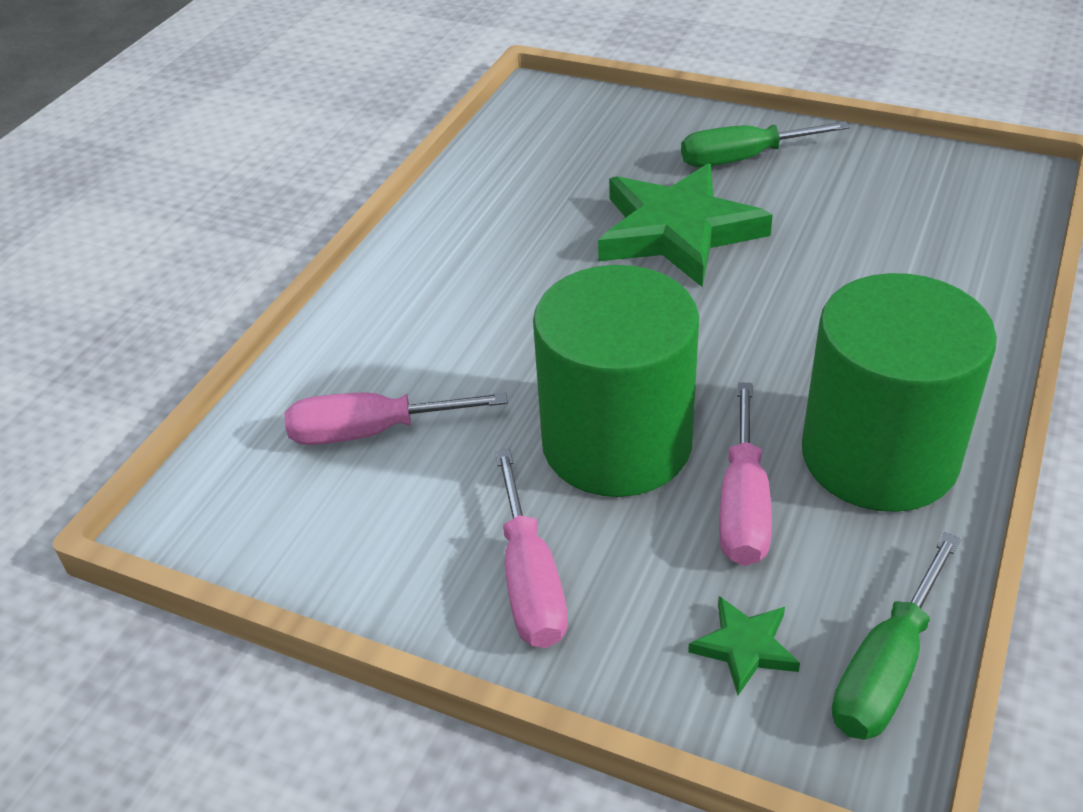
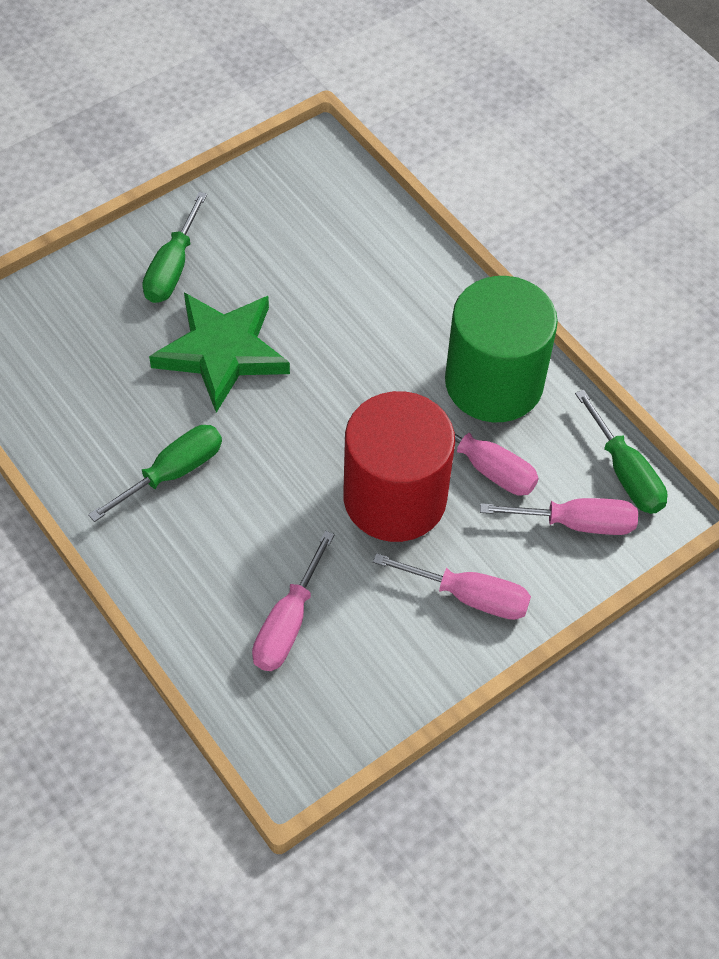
camera: 65 degrees left, 15 degrees up
green cylinder [533,265,699,497] -> red cylinder [343,391,455,542]
green star [688,596,800,695] -> pink screwdriver [480,498,638,535]
none -> green screwdriver [88,425,222,522]

